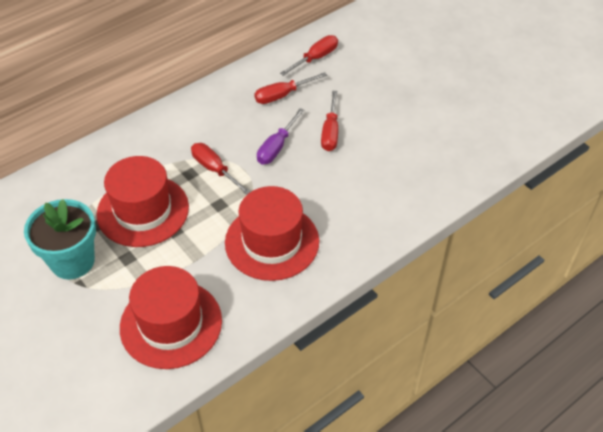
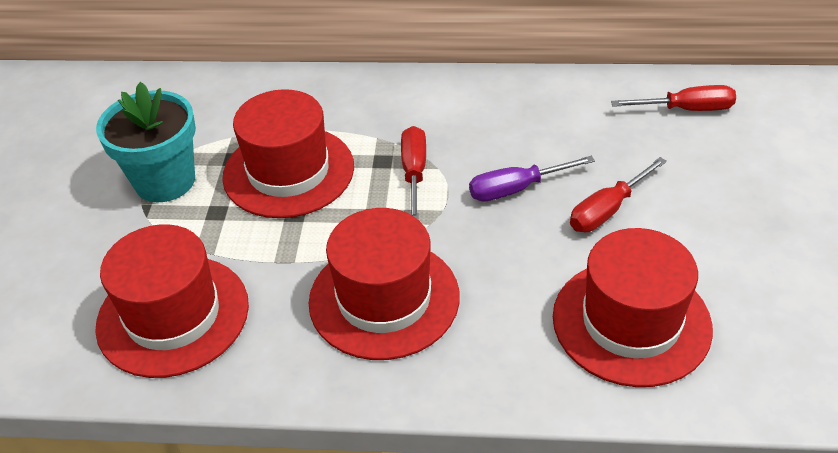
camera: 45 degrees right, 5 degrees down
red screwdriver [254,72,327,104] -> none
none -> red hat [553,228,713,387]

